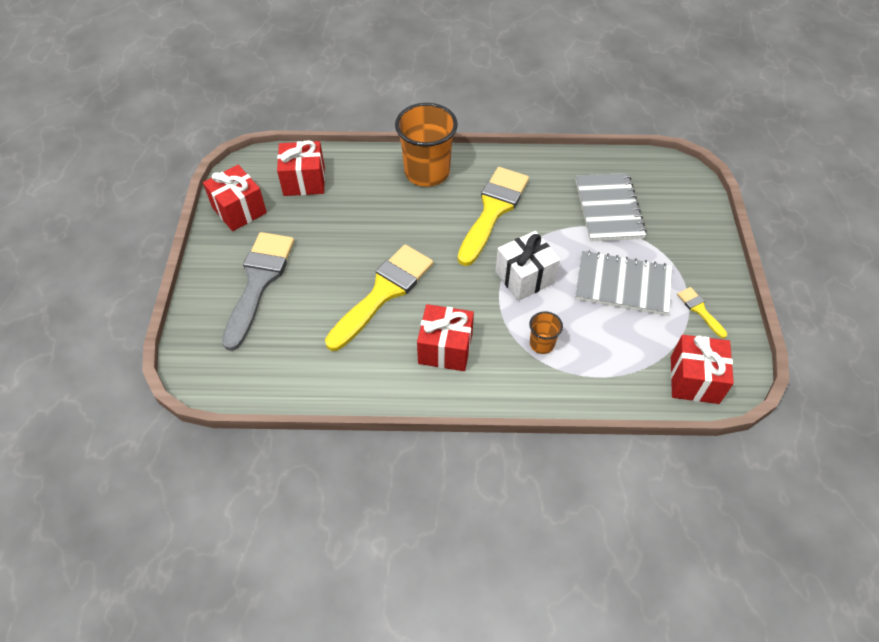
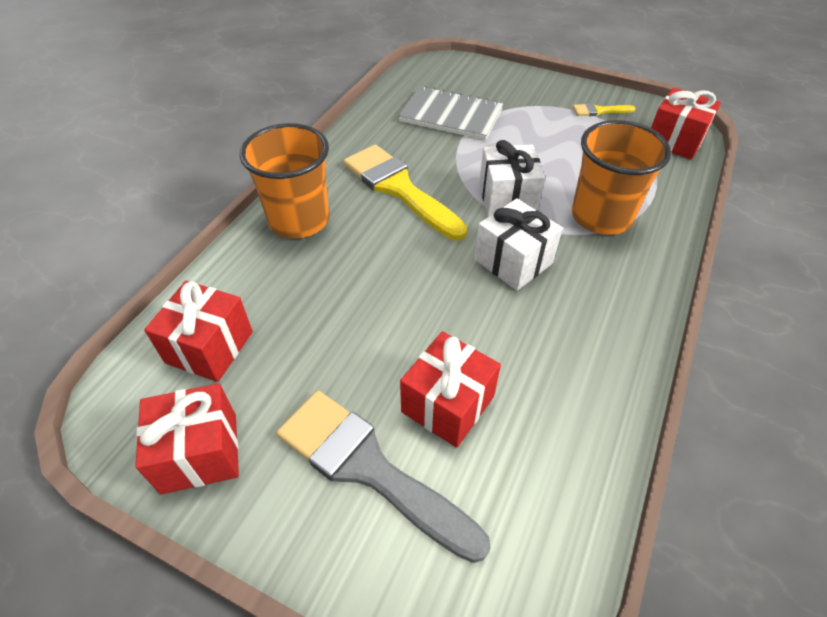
camera: 65 degrees left, 5 degrees down
yellow brush [325,245,433,351] -> none
red gift [417,304,474,371] -> red gift moved to [400,331,501,448]
orange cup [529,311,563,354] -> orange cup [572,120,671,235], size x2.15
grey notebook [575,250,672,316] -> none
none -> white gift [475,198,563,291]

